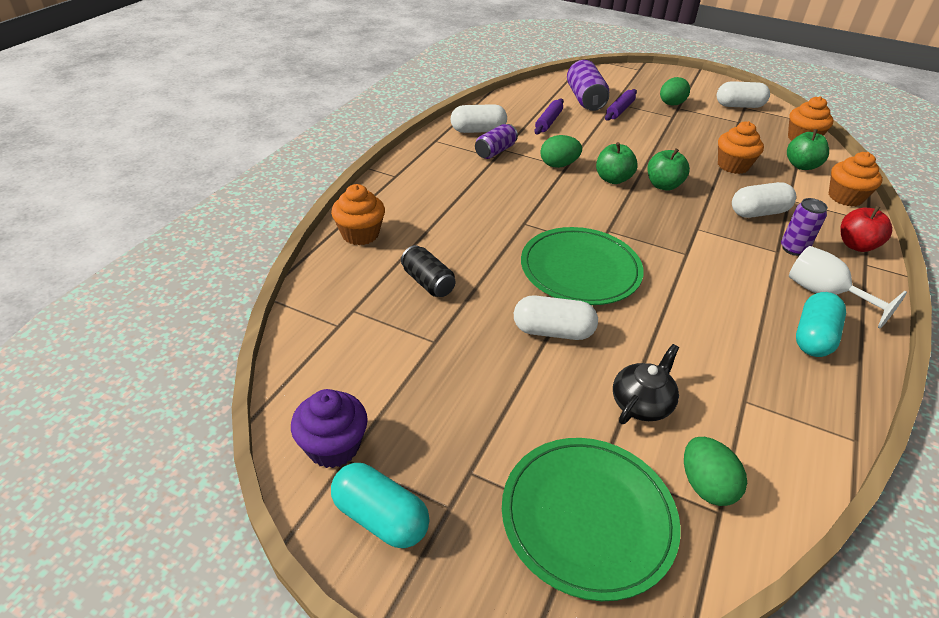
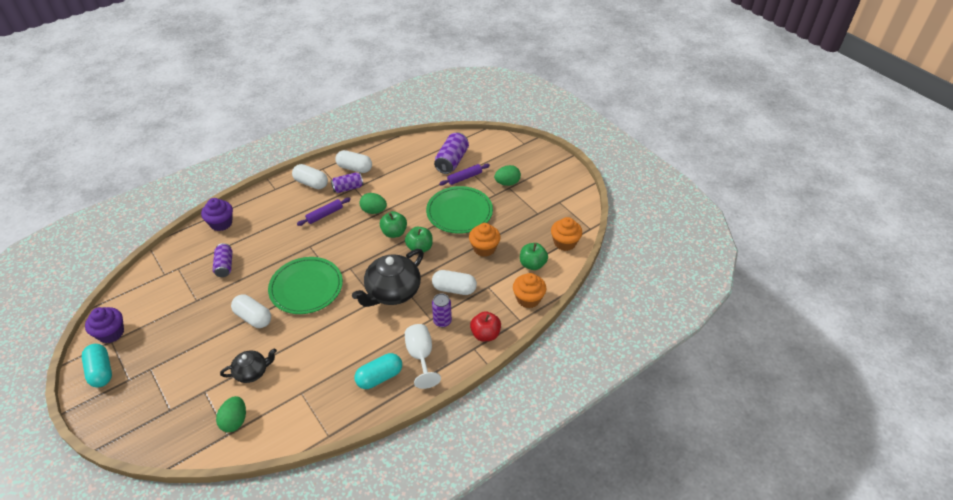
camera: 30 degrees right, 5 degrees up
orange cupcake [331,184,385,245] -> purple cupcake [201,198,233,231]
black can [401,245,455,297] -> purple can [213,243,233,277]
green plate [502,438,681,601] -> green plate moved to [426,186,493,234]
purple rolling pin [534,98,564,134] -> purple rolling pin moved to [297,198,351,226]
white capsule [717,81,770,108] -> white capsule moved to [292,164,328,189]
none -> black teapot [352,249,424,307]

